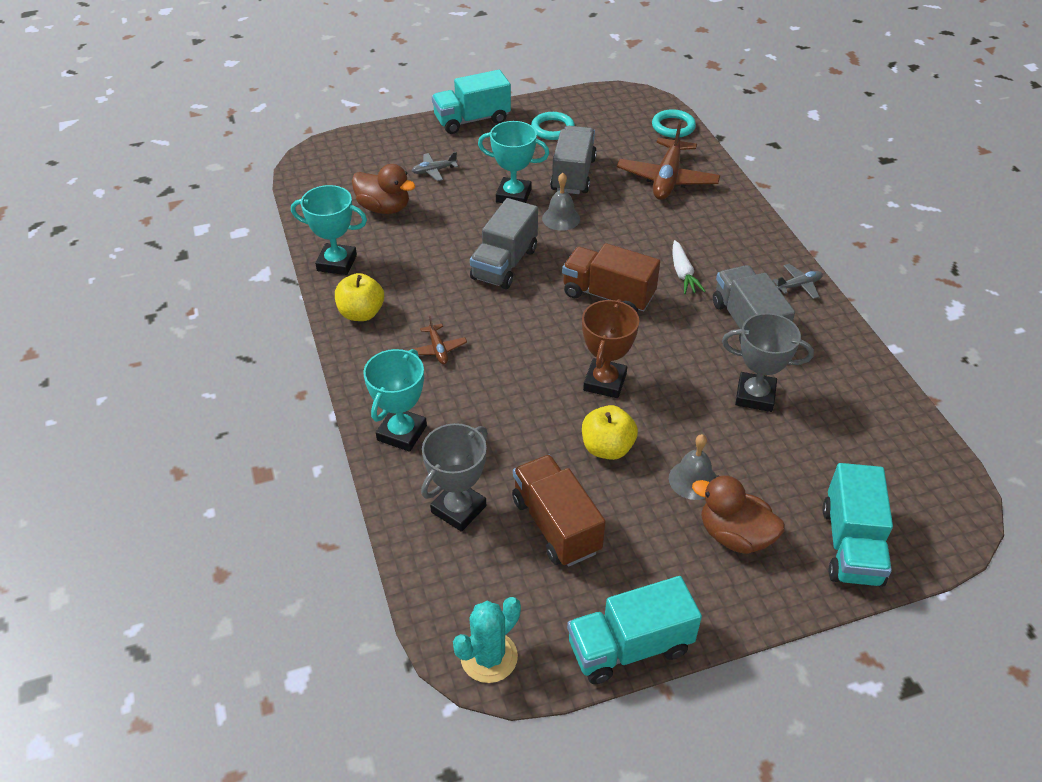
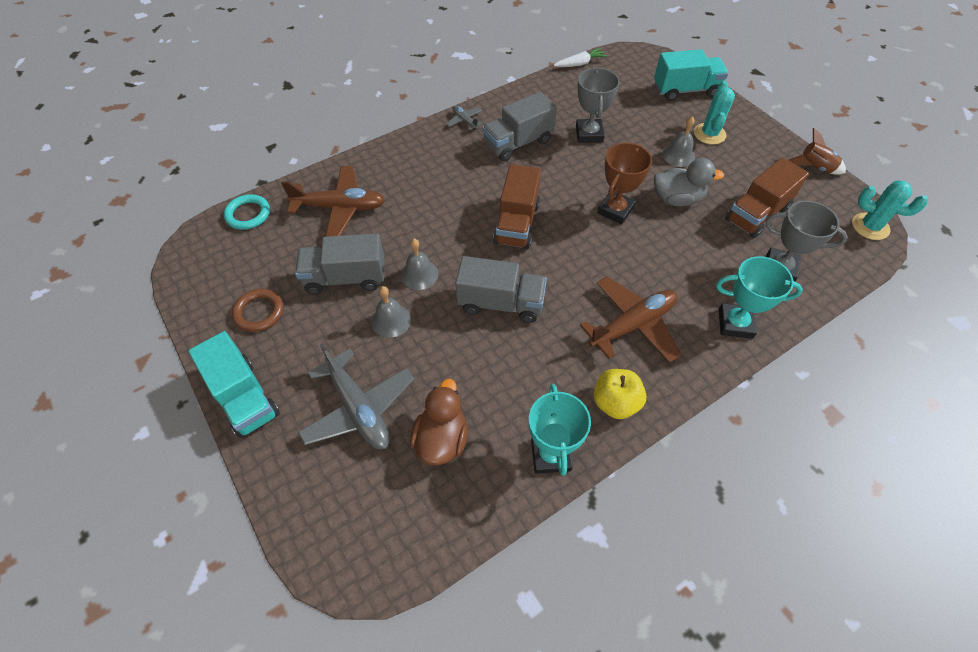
camera: 105 degrees left, 10 degrees up
brown plane [409,316,467,364] -> brown plane [580,277,681,363], size x2.10
grey plane [412,152,458,181] -> grey plane [298,343,414,449], size x2.10
turquoise trophy [478,121,550,203] -> grey bell [371,286,411,338]
turquoise ring [531,112,575,140] -> brown ring [232,289,284,332]
turquoise truck [567,576,702,684] -> brown rocket [788,128,846,175]
brown trophy [582,299,640,398] -> brown trophy turned 60 degrees counterclockwise [597,143,652,224]
yellow apple [582,405,638,460] -> grey duck [654,158,724,207]
white carrot [673,240,705,294] -> white carrot moved to [554,48,608,67]
brown duck [692,475,785,554] -> turquoise cactus [694,81,735,145]

